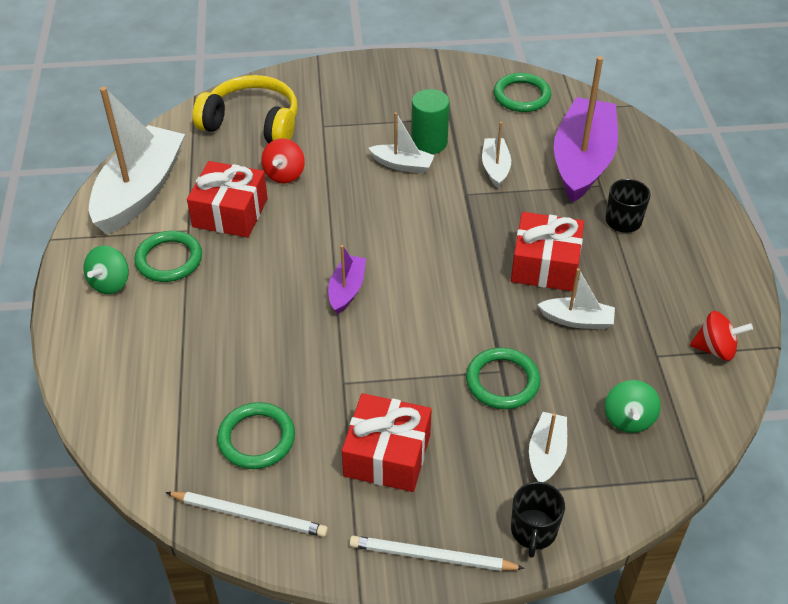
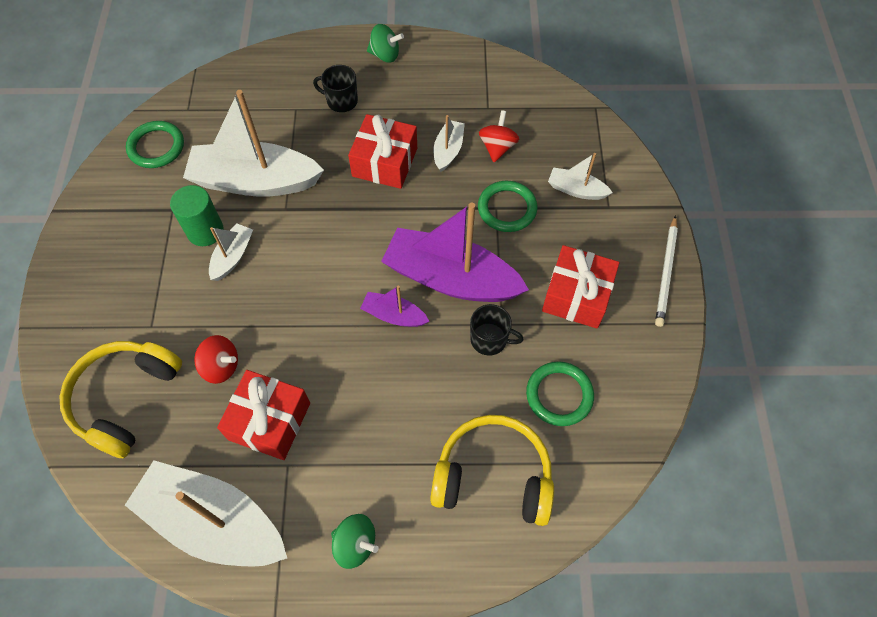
camera: 85 degrees left, 15 degrees up
green ring [134,231,202,282] -> none
white pencil [166,492,328,537] -> none
white boat [482,122,511,188] -> white boat [183,90,324,197], size x2.13
black mug [511,482,565,558] -> black mug moved to [470,304,524,356]
purple boat [554,56,618,203] -> purple boat moved to [381,203,529,302]
green spinning top [605,380,661,433] -> green spinning top moved to [367,24,404,63]
red spinning top [690,311,753,361] -> red spinning top moved to [479,110,519,162]
none -> yellow headphones [430,415,554,526]

